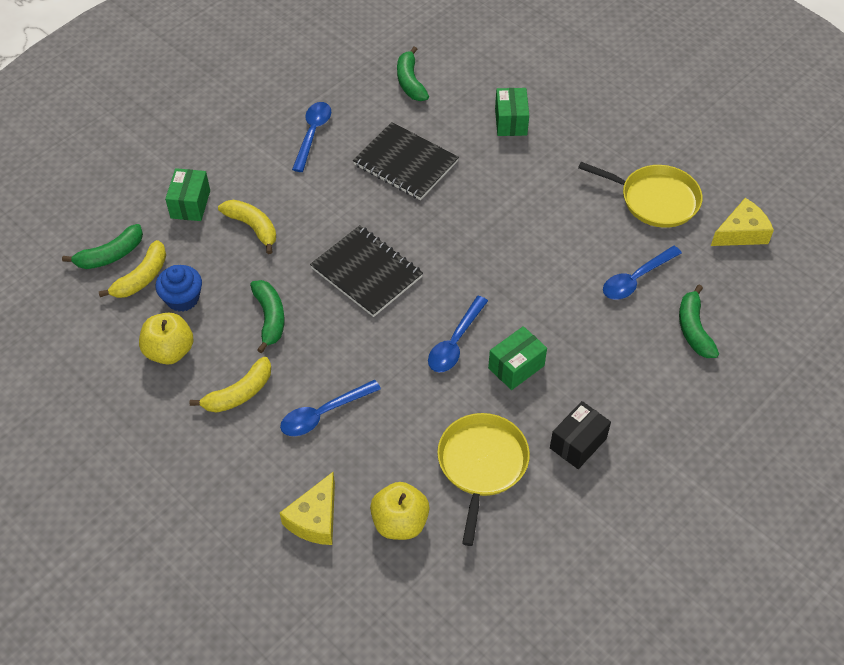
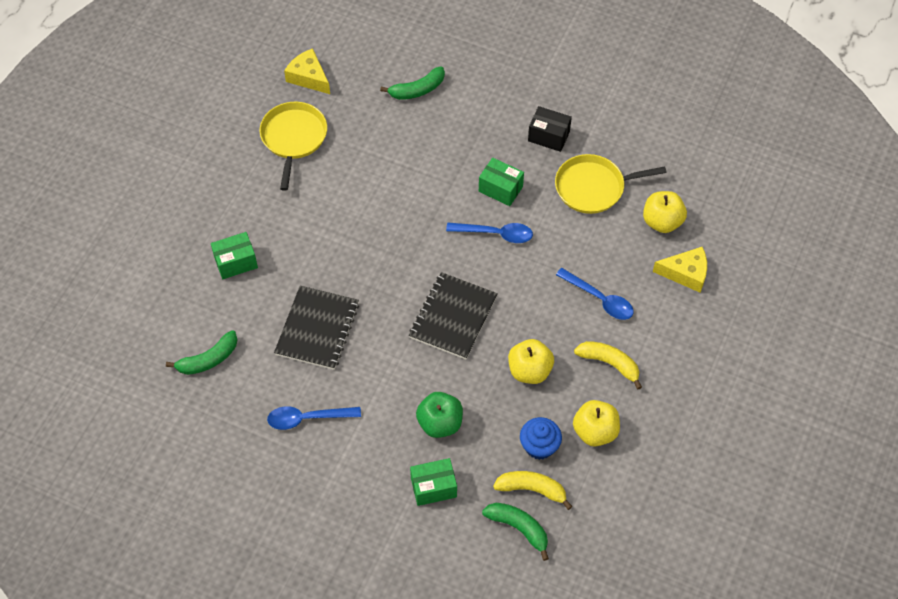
camera: 110 degrees left, 5 degrees up
yellow banana [218,200,276,254] -> green apple [416,392,463,438]
green banana [250,280,285,353] -> yellow apple [508,339,554,384]
blue spoon [603,246,682,300] -> none

